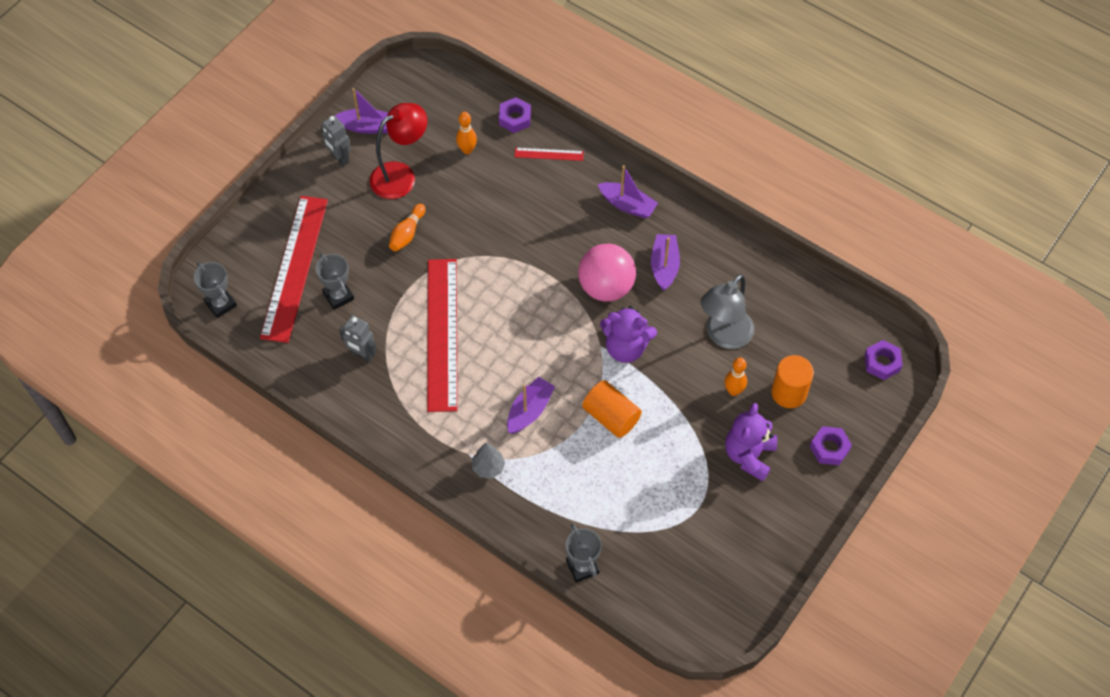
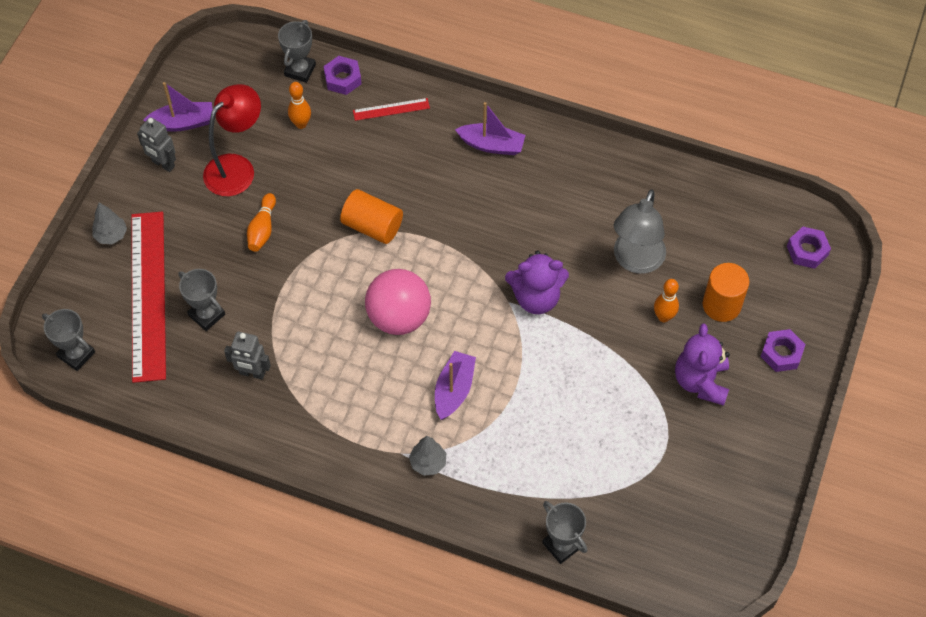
camera: 15 degrees left, 0 degrees up
red ruler [427,259,458,412] -> none
pink ball [578,244,636,302] -> pink ball moved to [365,269,431,335]
orange cylinder [582,380,642,438] -> orange cylinder moved to [340,189,403,244]
purple boat [651,234,680,291] -> none
none -> grey tree [92,202,127,244]
none -> grey trophy [278,20,316,83]

